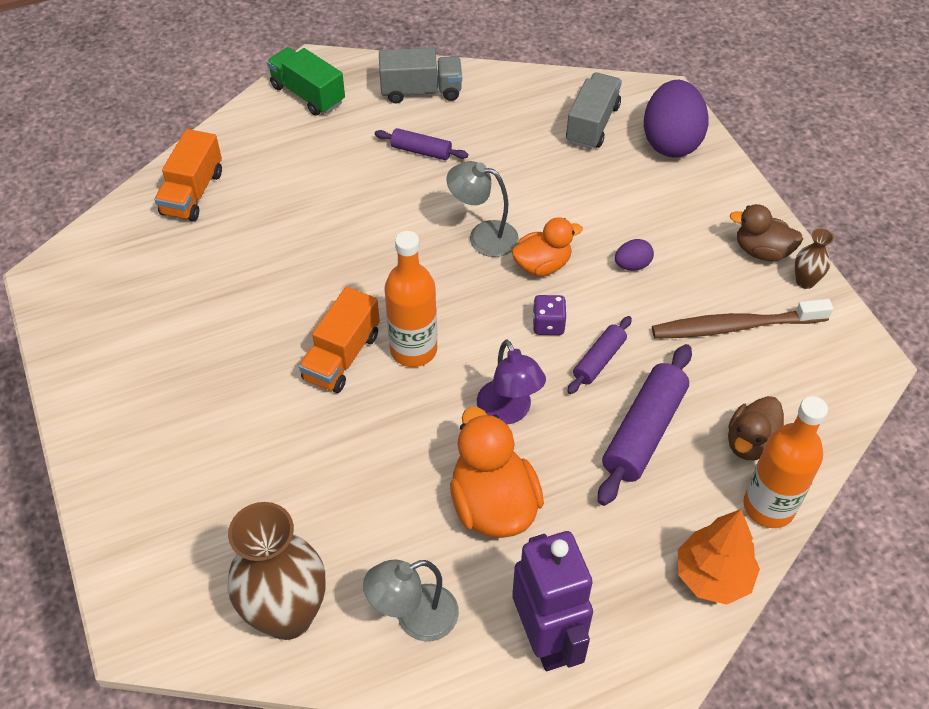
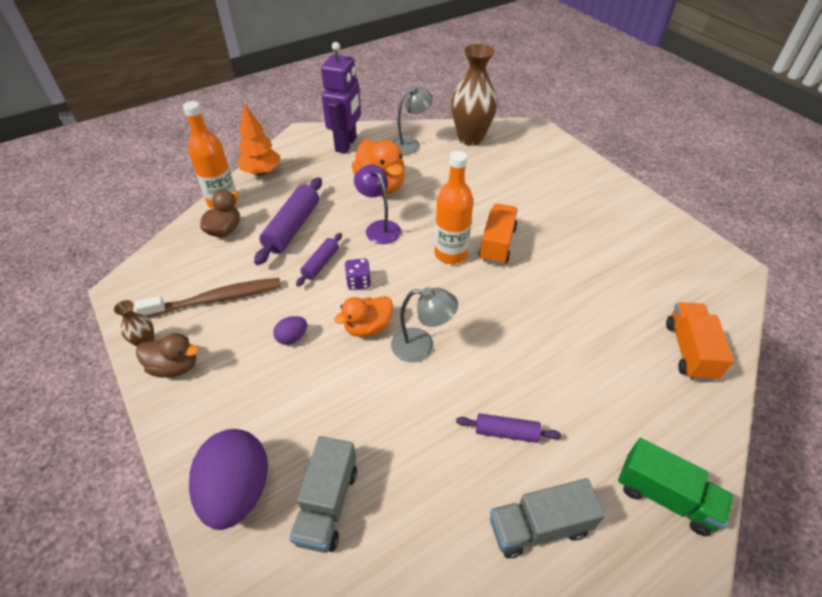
camera: 170 degrees right, 5 degrees down
purple robot [512,531,593,671] -> purple robot turned 135 degrees counterclockwise [321,42,361,153]

